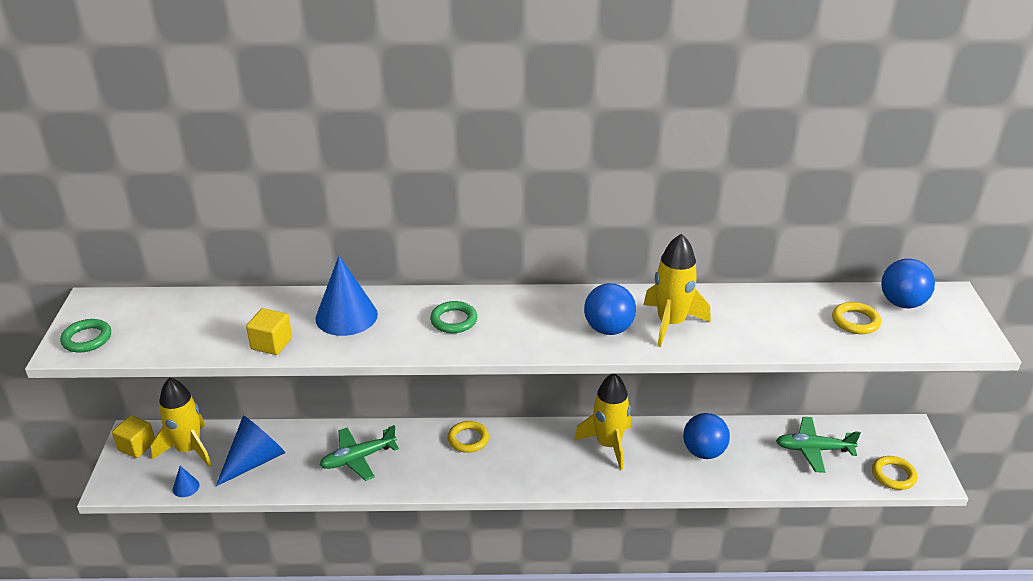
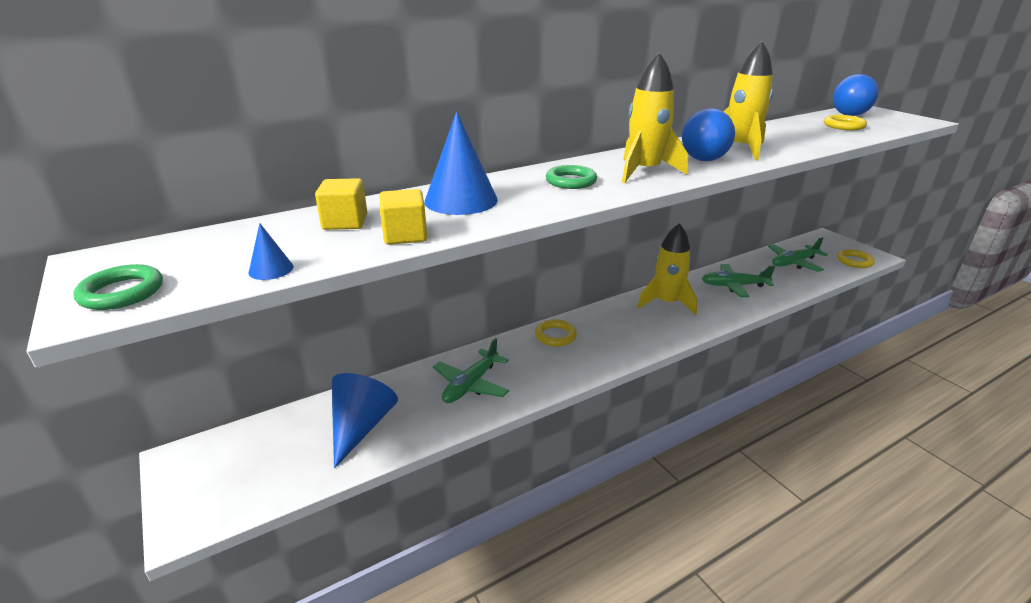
camera: 30 degrees left, 5 degrees down
yellow cube [112,416,155,458] -> yellow cube moved to [315,178,367,230]
yellow rocket [151,378,212,467] -> yellow rocket moved to [622,52,688,183]
blue cone [173,466,200,497] -> blue cone moved to [249,223,293,280]
blue ball [683,413,730,459] -> green plane [702,264,775,297]

